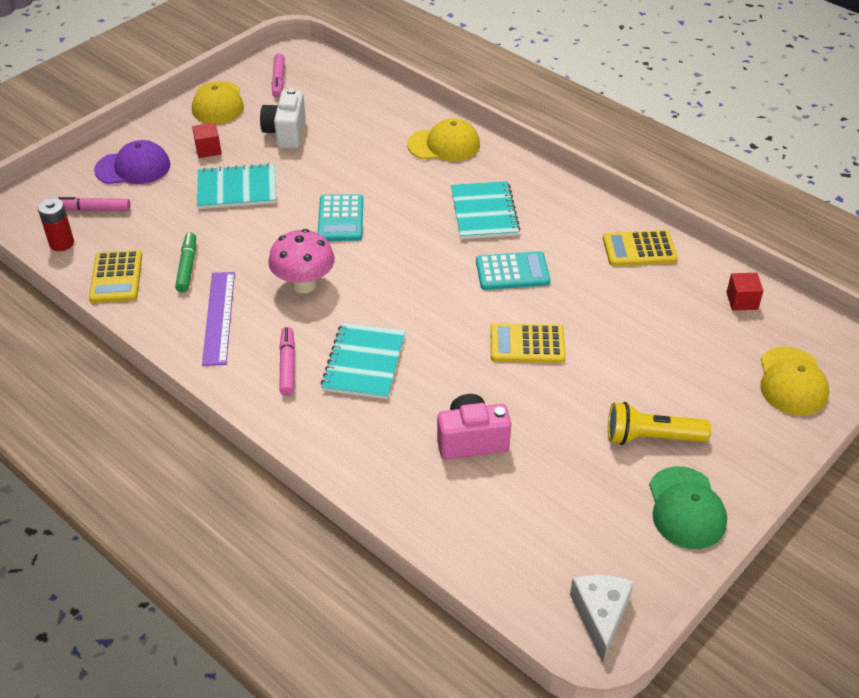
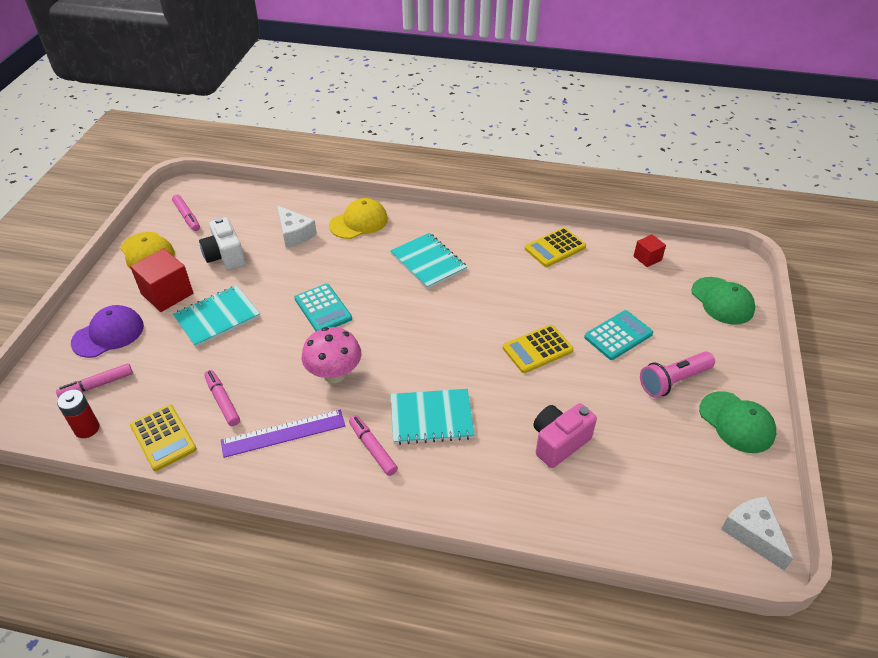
camera: 30 degrees left, 0 degrees up
green marker [175,233,196,293] -> pink marker [204,370,240,426]
red cube [192,123,222,158] -> red cube [130,248,193,312], size x1.79
purple ruler [202,272,235,366] -> purple ruler turned 75 degrees counterclockwise [221,410,345,458]
turquoise notebook [321,323,405,399] -> turquoise notebook turned 75 degrees counterclockwise [391,389,475,445]
turquoise calculator [476,251,550,290] -> turquoise calculator moved to [584,310,653,360]
yellow flashlight [608,402,711,445] -> pink flashlight [640,351,715,398]
yellow cap [760,347,829,416] -> green cap [691,277,755,325]
none -> white cheese [277,205,317,248]

